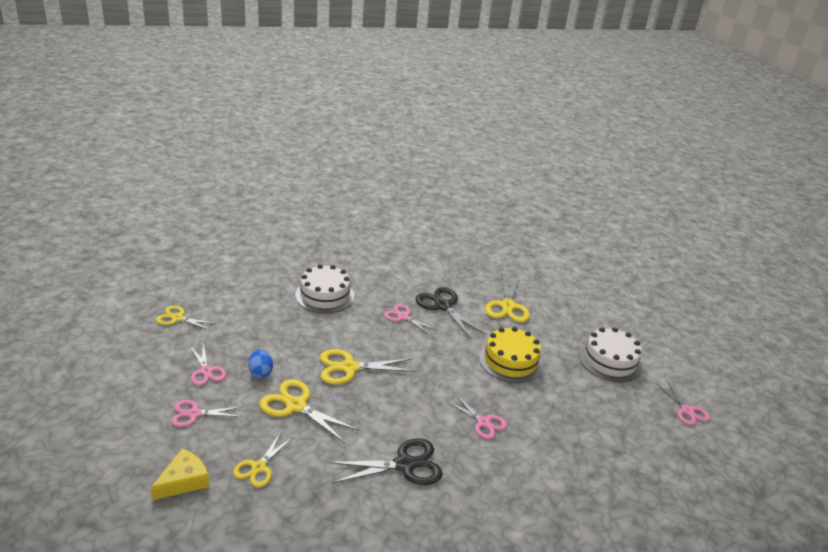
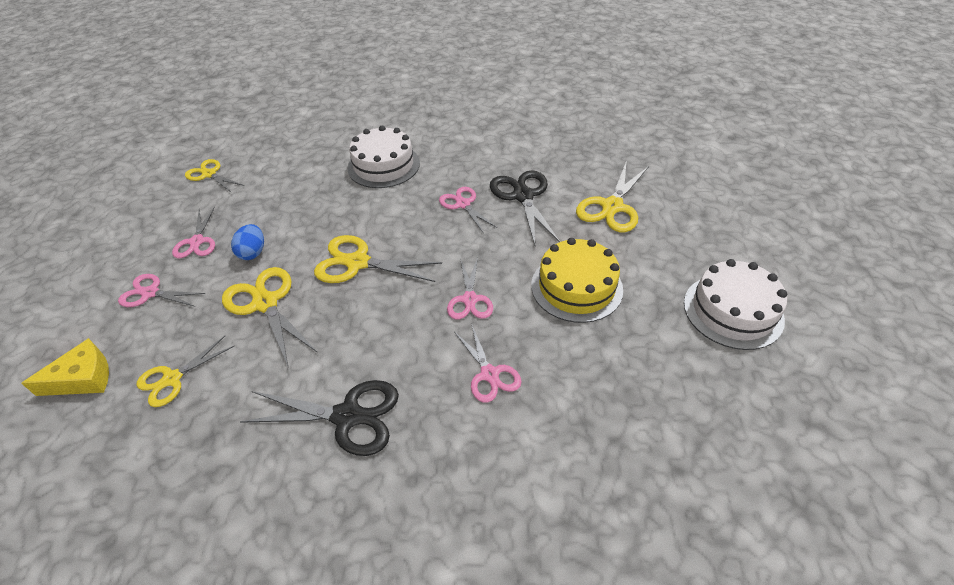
camera: 25 degrees right, 15 degrees up
pink scissors [656,381,710,425] -> pink scissors moved to [447,257,493,320]

